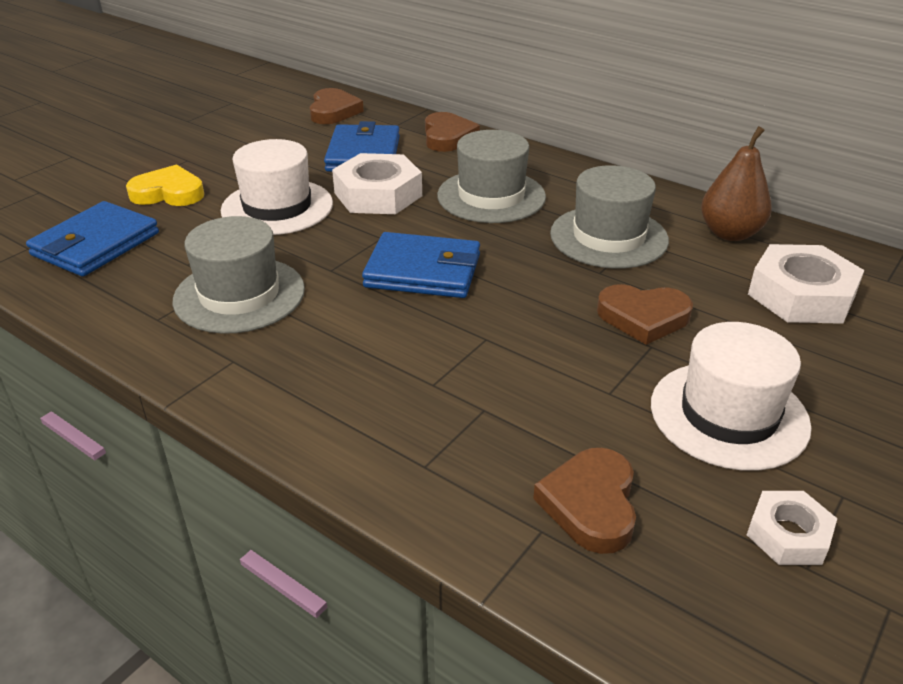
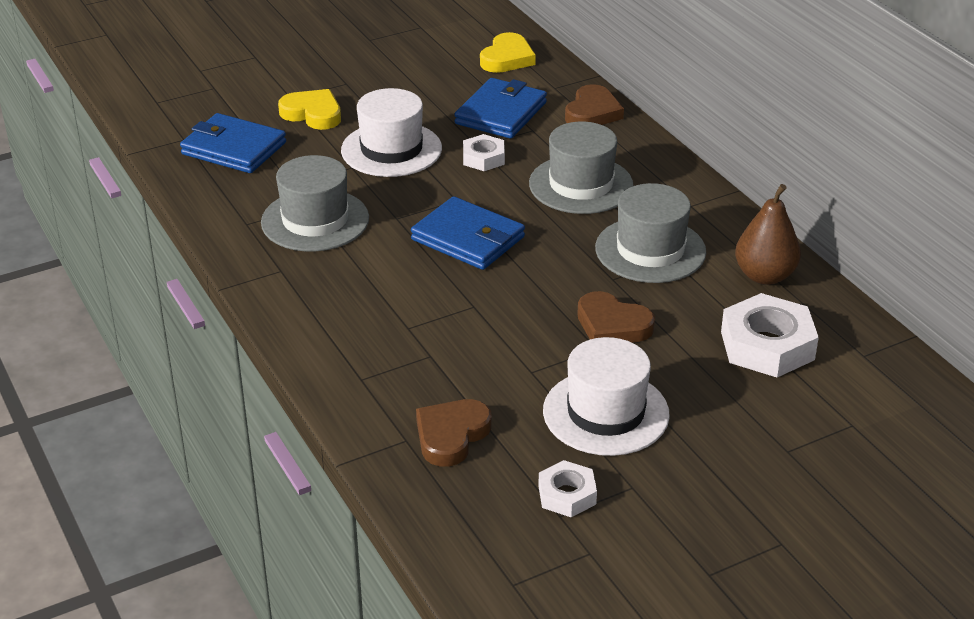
camera: 25 degrees right, 0 degrees up
blue wallet [26,201,159,277] -> blue wallet turned 60 degrees clockwise [180,113,286,173]
brown heart [310,88,364,124] -> yellow heart [480,32,536,73]
white nut [332,153,422,214] -> white nut [463,134,505,171], size x0.57

